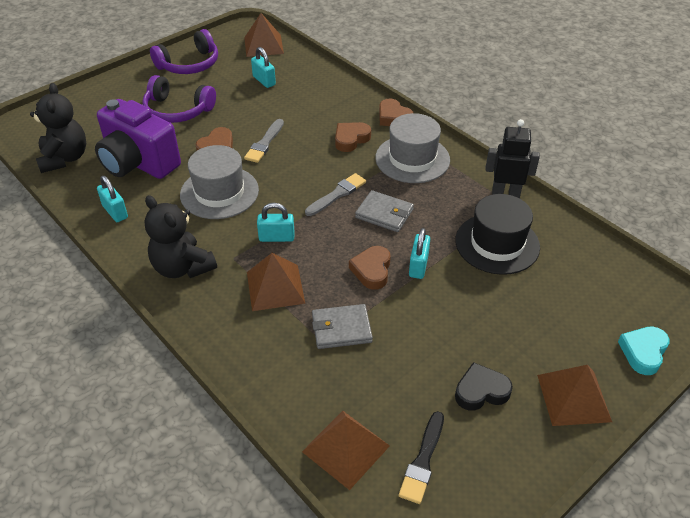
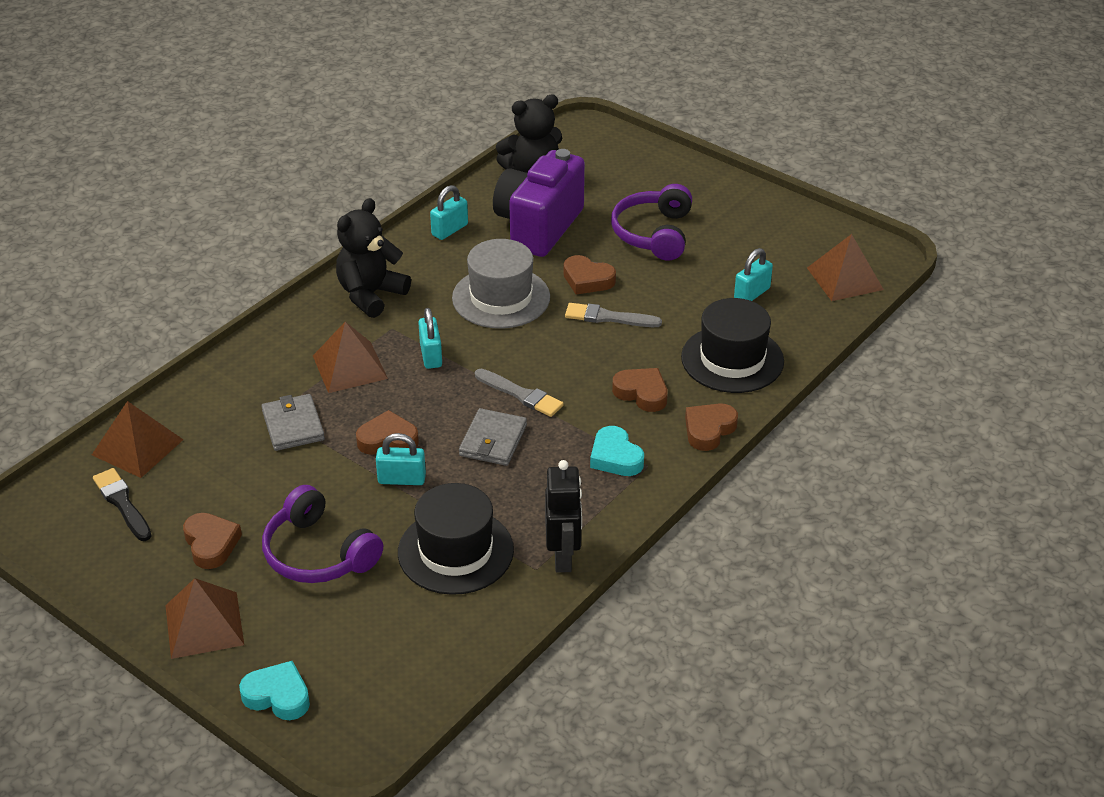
camera: 80 degrees right, 5 degrees down
purple headphones [150,29,218,74] -> purple headphones moved to [262,485,383,583]
grey hat [375,113,450,183] -> turquoise heart [590,426,644,476]
black brush [399,411,444,504] -> black brush turned 45 degrees clockwise [93,468,152,541]
black heart [455,362,513,411] -> brown heart [183,513,242,569]
none -> black hat [681,298,784,393]

